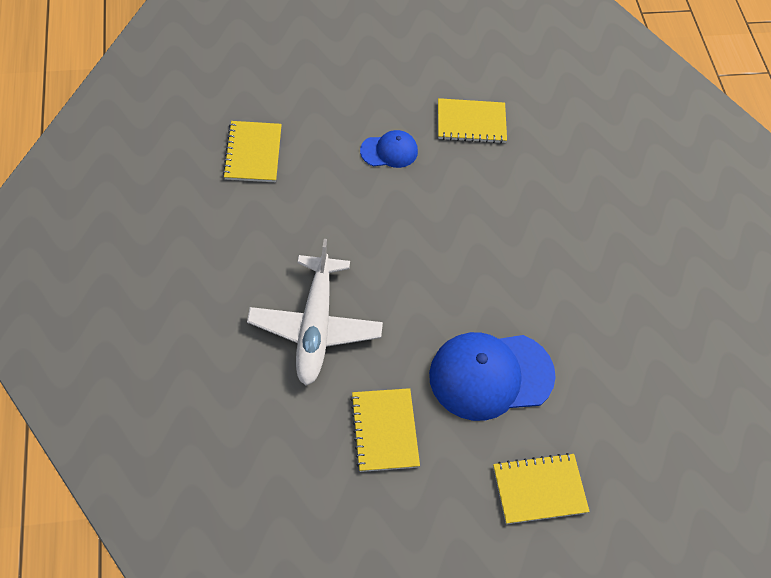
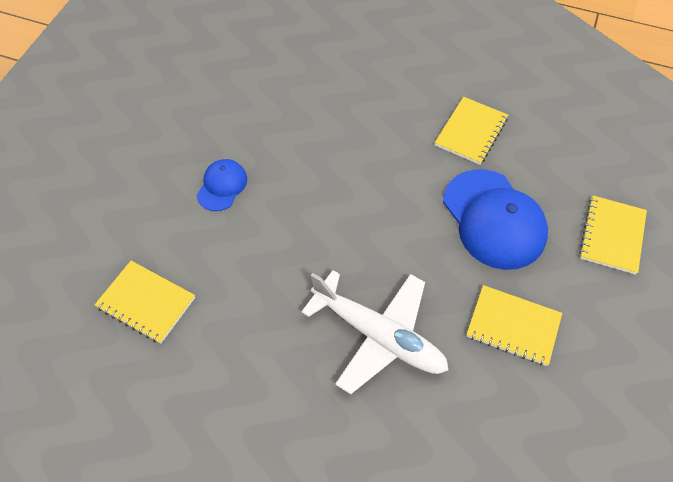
camera: 55 degrees left, 0 degrees up
blue cap [429,332,556,421] -> blue cap turned 45 degrees counterclockwise [443,169,548,270]
yellow notebook [438,98,507,143] -> yellow notebook moved to [435,97,508,165]

